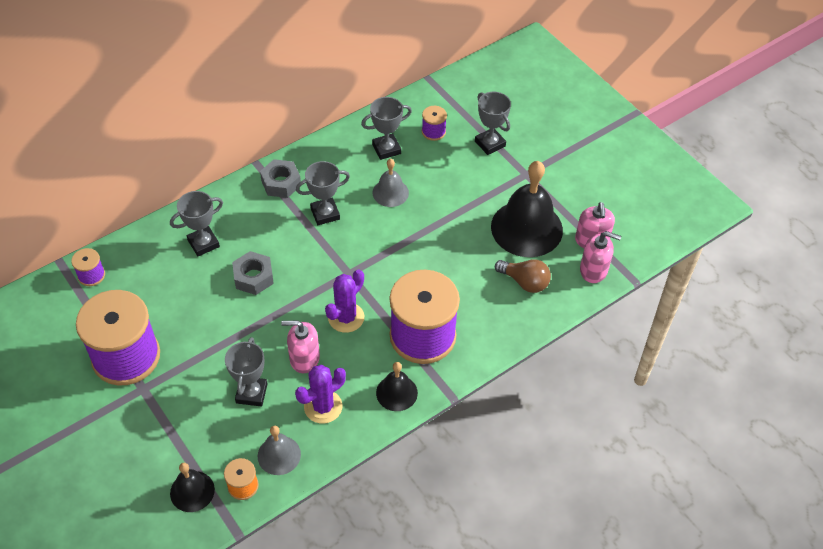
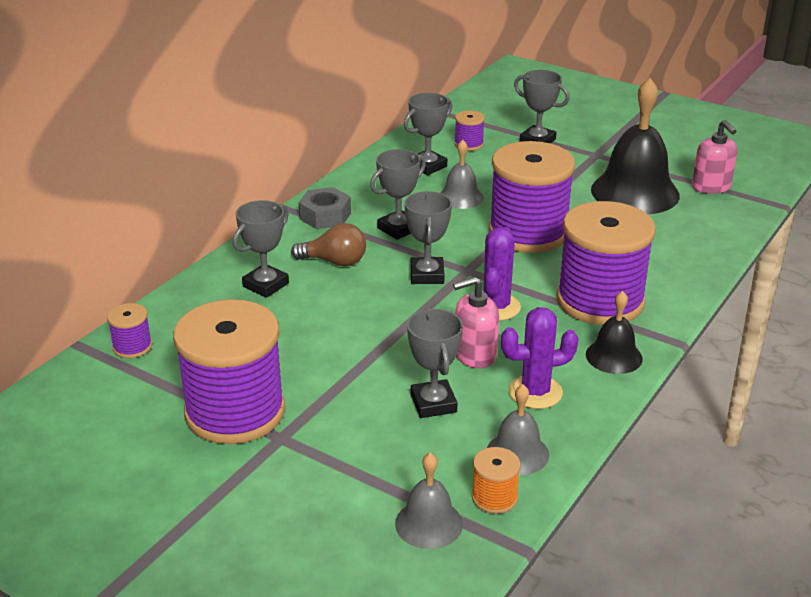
camera: 20 degrees left, 20 degrees down
black bell [170,463,215,512] -> grey bell [395,453,463,549]
grey nut [232,251,274,295] -> none
purple cactus [295,365,346,424] -> purple cactus turned 45 degrees clockwise [501,307,578,409]
brown light bulb [495,260,551,293] -> brown light bulb moved to [291,223,366,266]
pink soap dispenser [580,231,621,283] -> none
none -> grey trophy [404,191,452,284]
none -> purple spool [489,141,575,253]

